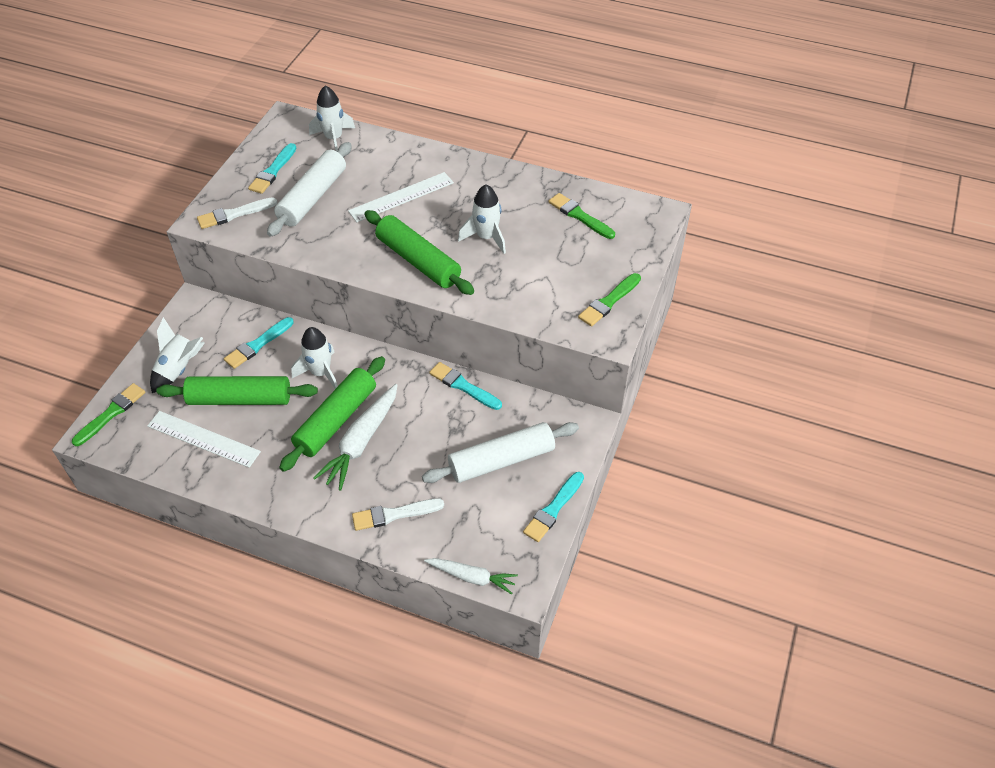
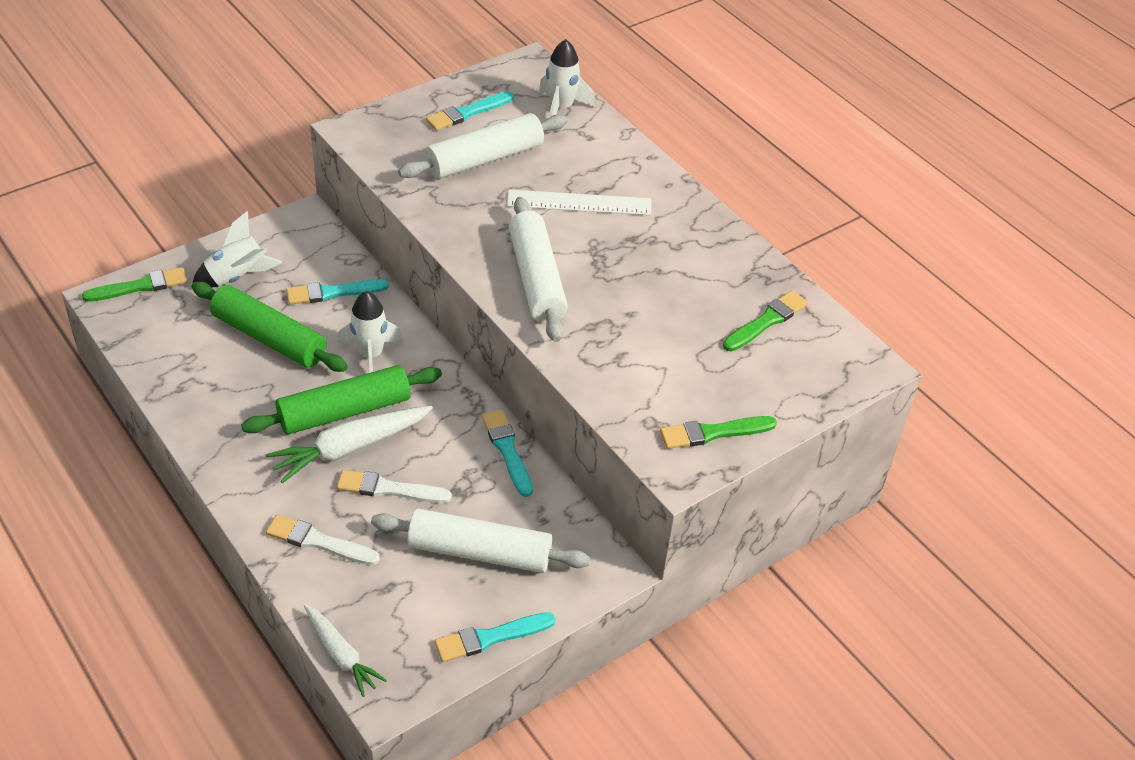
camera: 30 degrees right, 5 degrees down
white ruler [147,411,261,468] -> none
white brush [197,197,277,229] -> white brush moved to [337,470,452,503]
green rolling pin [365,210,474,295] -> white rolling pin [509,197,568,342]
white rocket [458,185,506,254] -> none
green brush [549,193,615,239] -> green brush turned 60 degrees clockwise [723,290,808,352]

